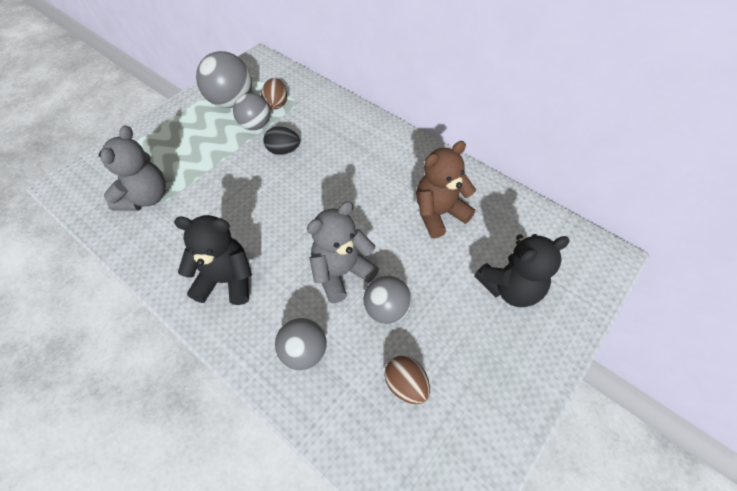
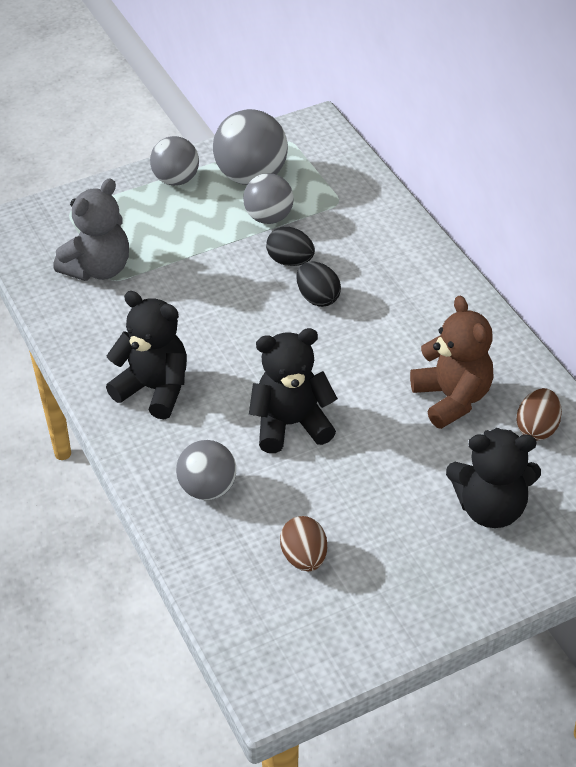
camera: 25 degrees right, 10 degrees down
brown egg [261,78,287,109] -> brown egg moved to [516,388,562,440]
grey teddy bear [307,201,379,303] -> black teddy bear [249,328,338,453]
grey ball [364,276,412,324] -> grey ball moved to [150,136,199,186]
brown teddy bear [416,141,476,239] -> brown teddy bear turned 75 degrees clockwise [410,296,494,429]
none -> black egg [296,261,341,307]

